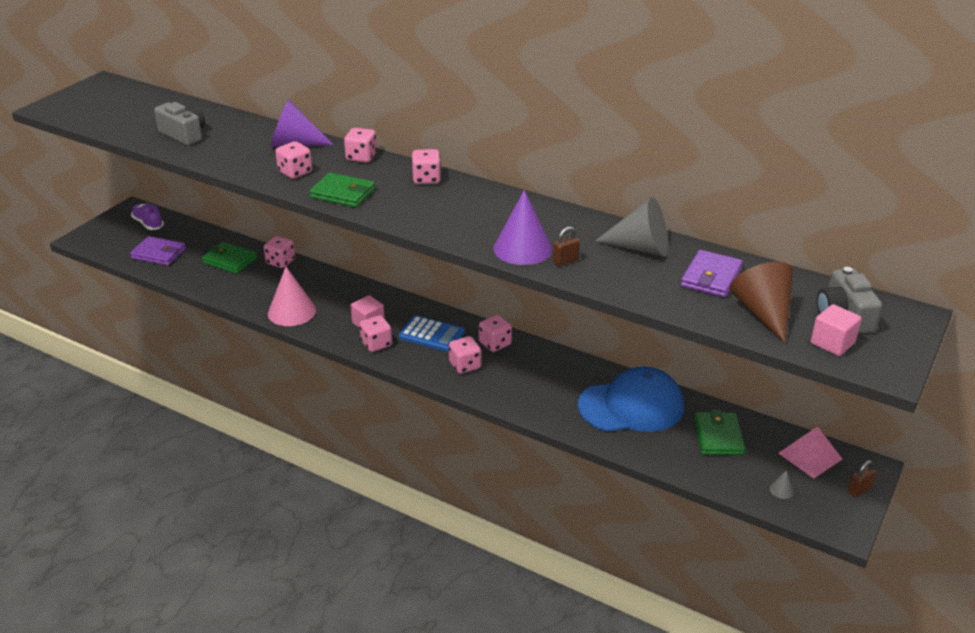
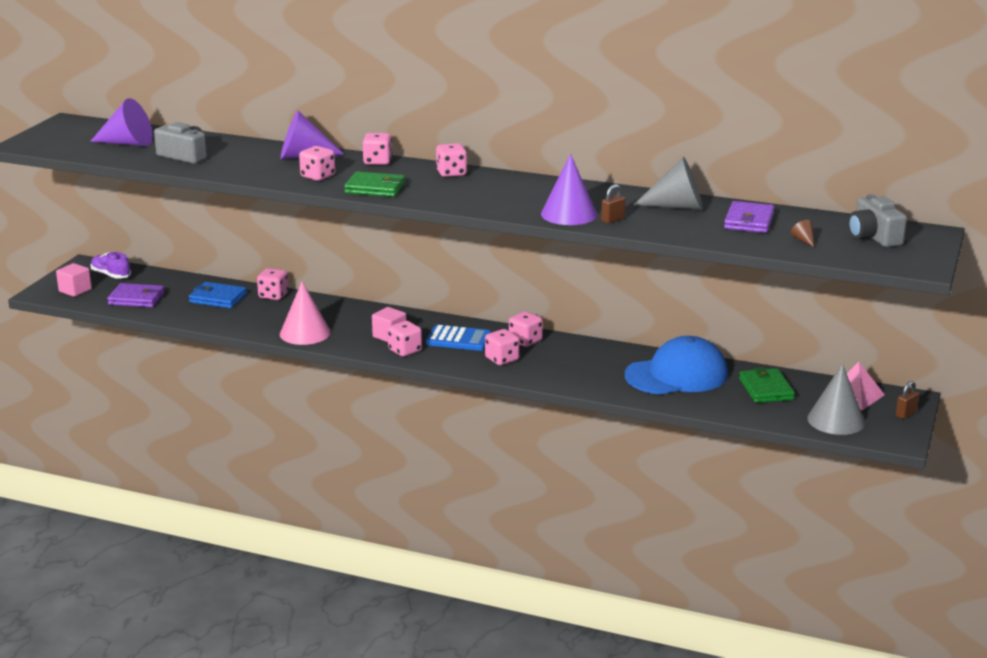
camera: 10 degrees left, 10 degrees down
green wallet [202,242,257,274] -> blue wallet [189,282,247,308]
brown cone [730,262,794,344] -> brown cone [791,220,814,247], size x0.41
grey cone [770,470,794,499] -> grey cone [807,364,865,435], size x2.45
pink cube [811,304,862,356] -> pink cube moved to [56,263,92,297]
none -> purple cone [90,98,153,146]

